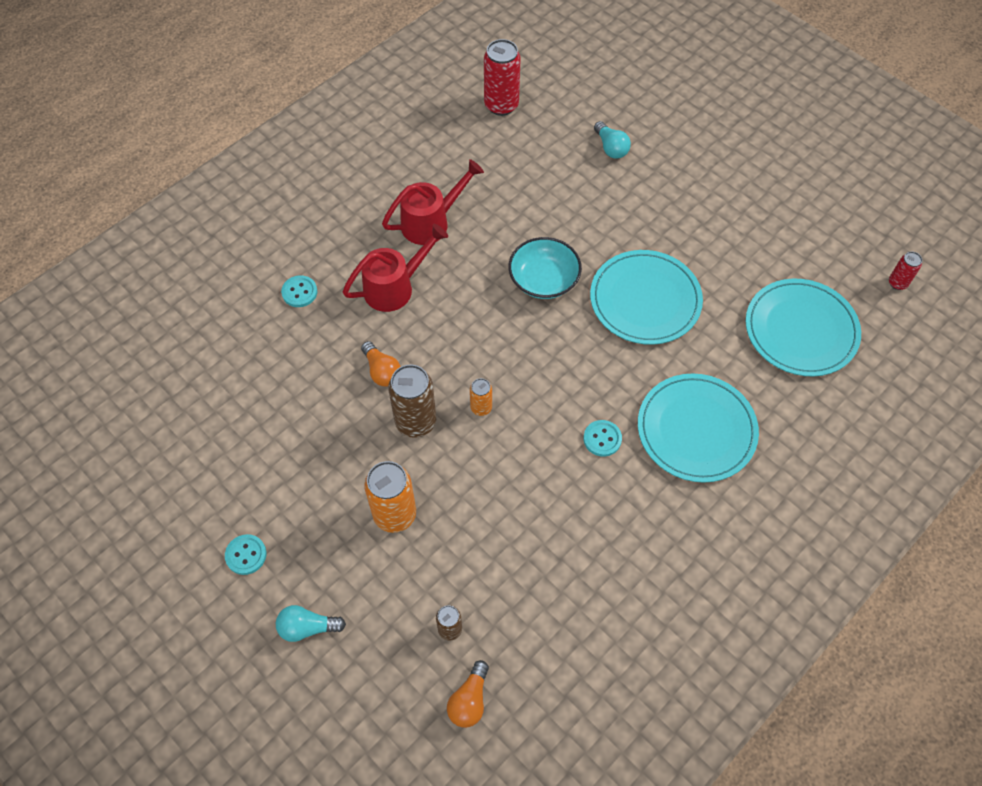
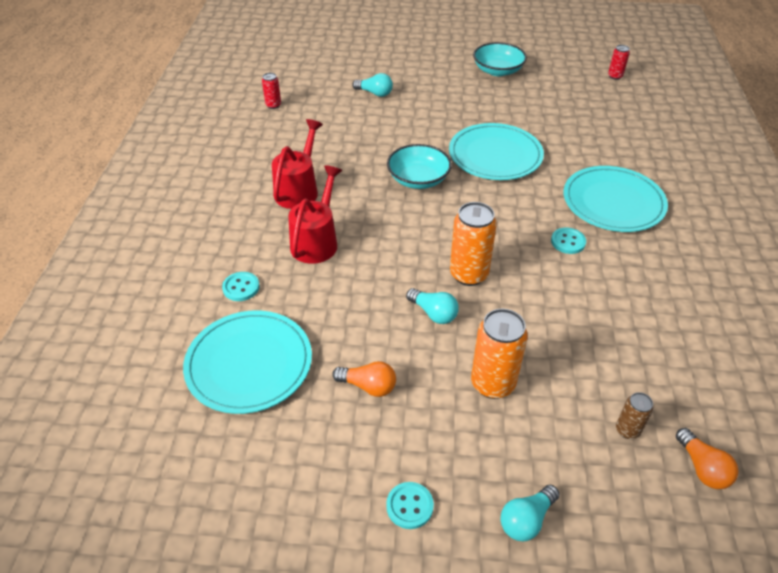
camera: 40 degrees left, 15 degrees down
orange light bulb [361,341,401,387] -> orange light bulb moved to [332,361,396,397]
brown can [388,364,436,438] -> turquoise light bulb [406,288,459,324]
orange can [470,378,492,416] -> orange can [450,202,497,286], size x1.90
red can [484,39,521,116] -> red can [262,73,281,109], size x0.53
turquoise plate [746,279,861,376] -> turquoise plate moved to [183,310,312,414]
none -> turquoise bowl [473,42,527,76]

